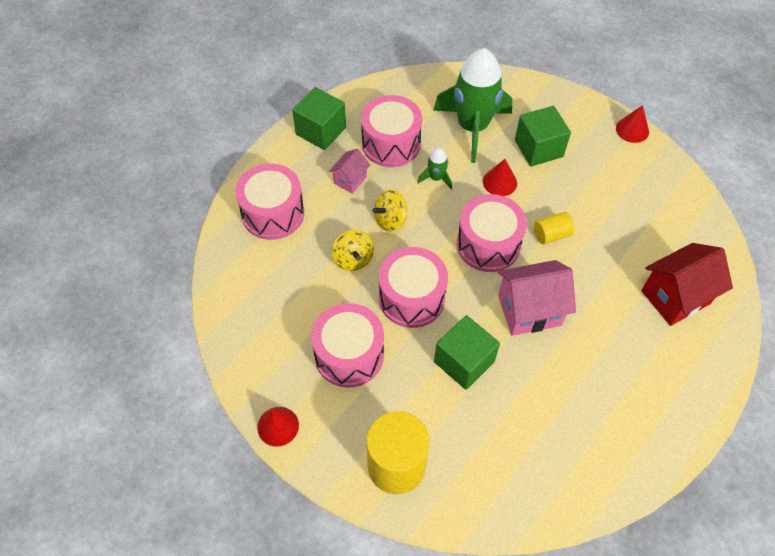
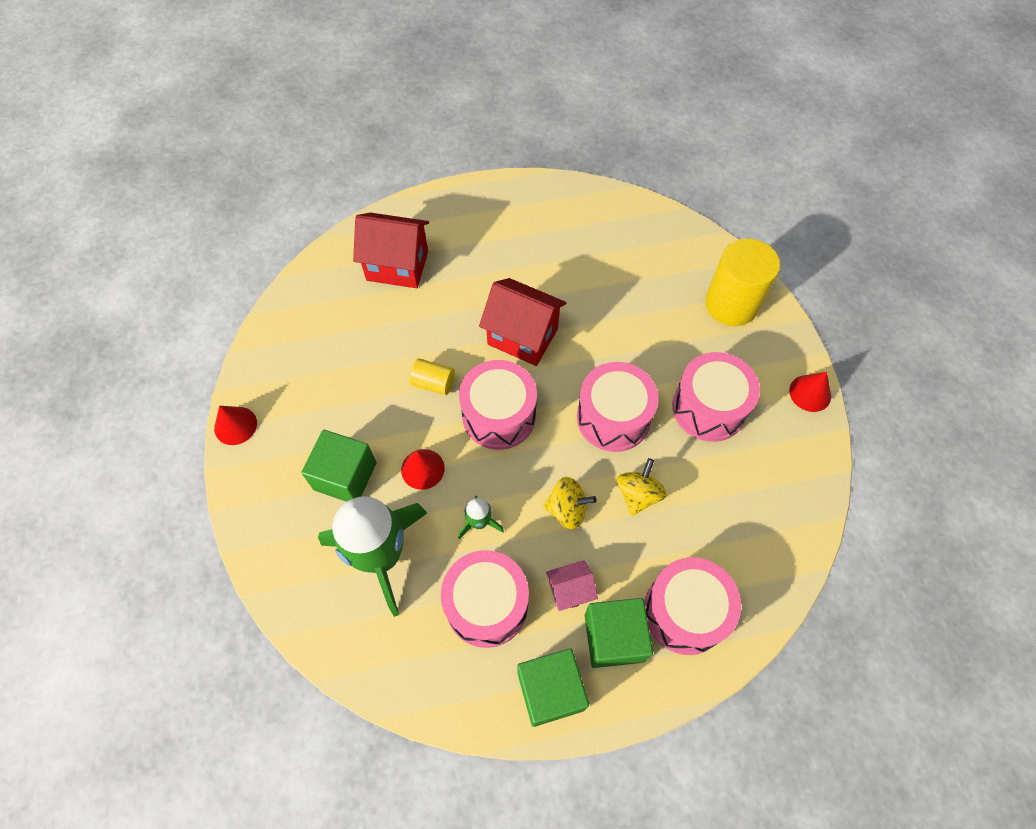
camera: 140 degrees left, 5 degrees up
green cube [434,315,500,390] -> green cube moved to [585,598,653,668]
pink house [498,260,576,336] -> red house [479,278,567,366]

